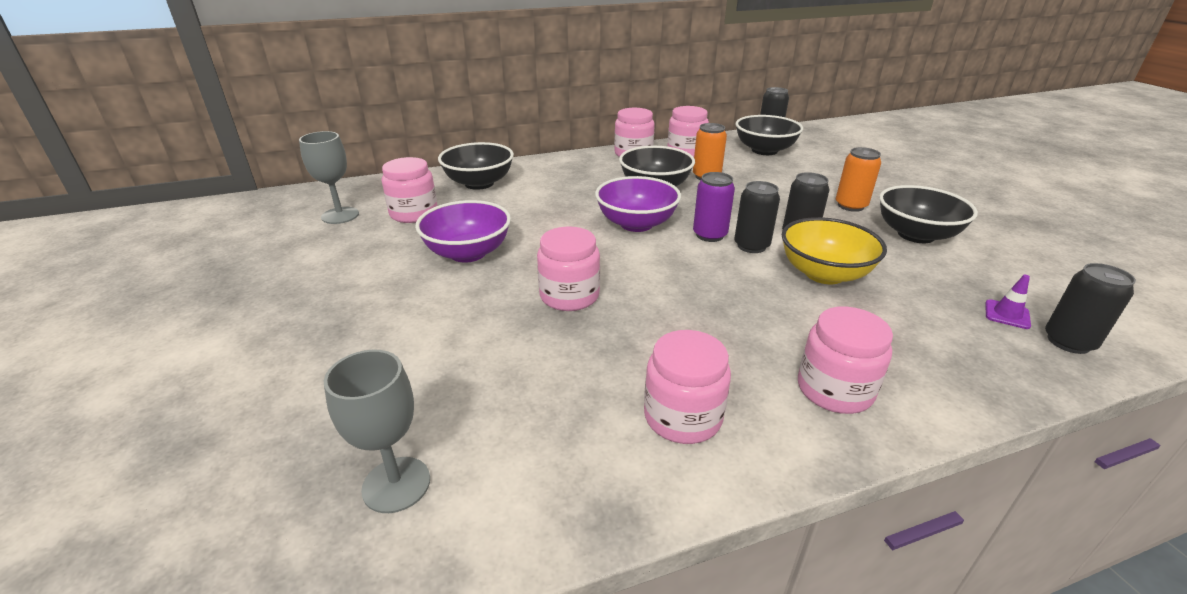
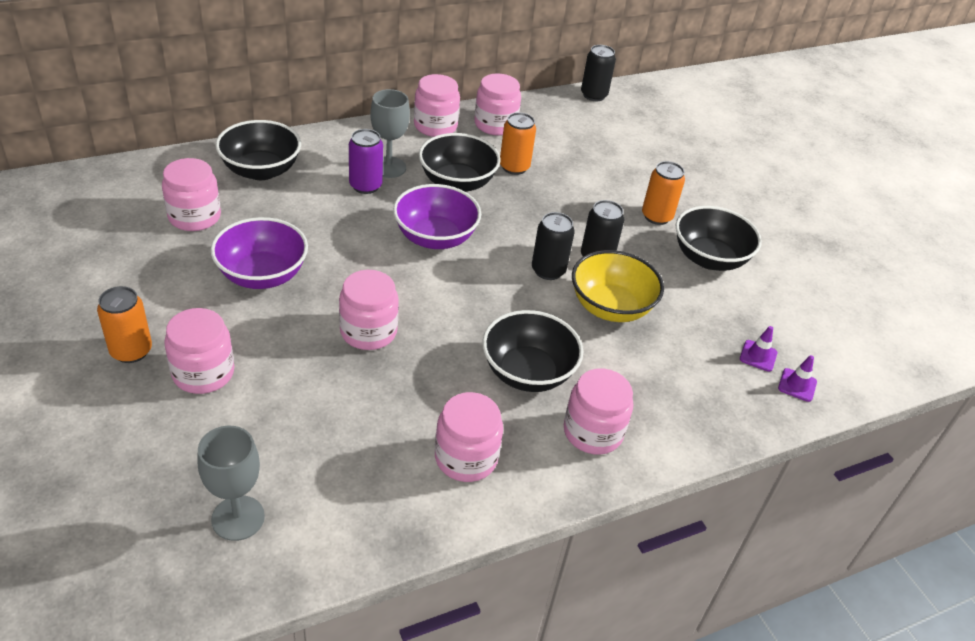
camera: 10 degrees left, 10 degrees up
grey goblet [299,131,359,224] -> grey goblet moved to [370,89,410,178]
purple can [693,172,735,242] -> purple can moved to [349,129,383,194]
black bowl [736,115,803,155] -> black bowl moved to [482,310,583,392]
black can [1045,263,1136,354] -> purple traffic cone [778,355,817,402]
none -> orange can [97,286,152,363]
none -> pink jar [164,308,234,394]

